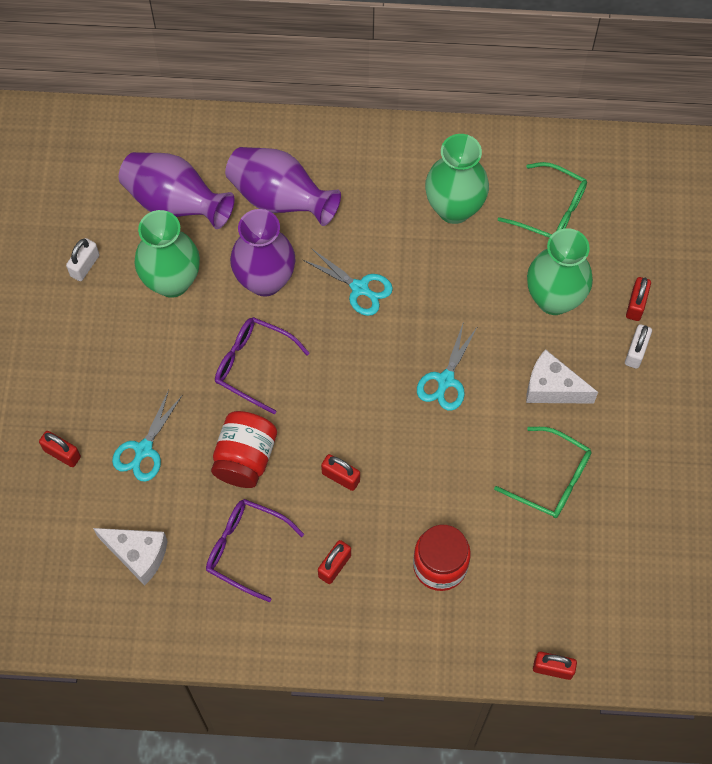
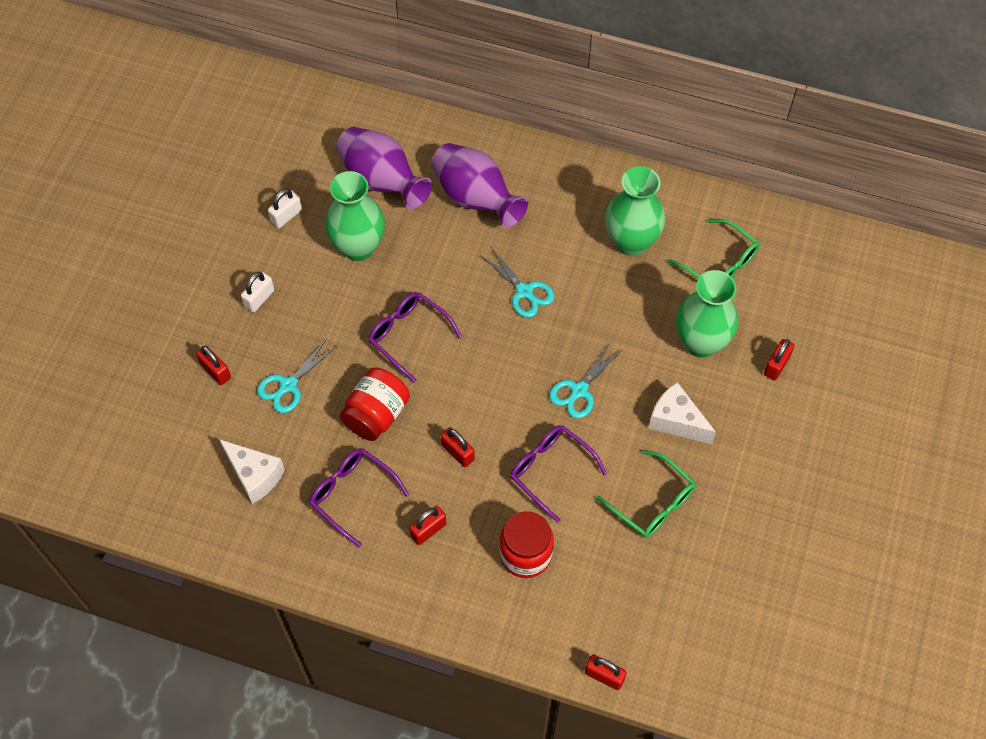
camera: 15 degrees right, 5 degrees down
purple vase [230,209,296,297] -> none
white padlock [625,324,652,369] -> white padlock moved to [241,272,274,312]
none -> purple glasses [510,425,607,523]

